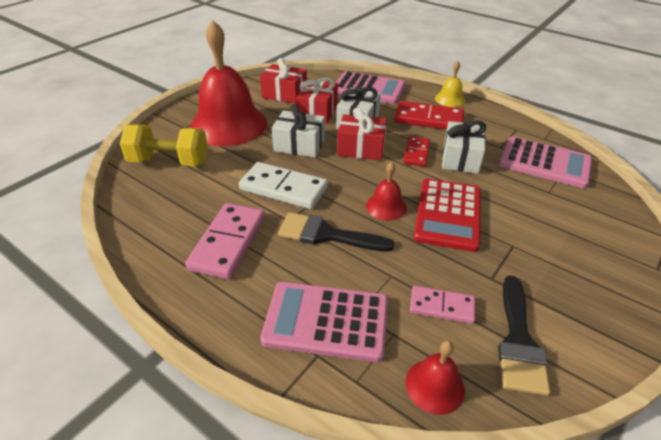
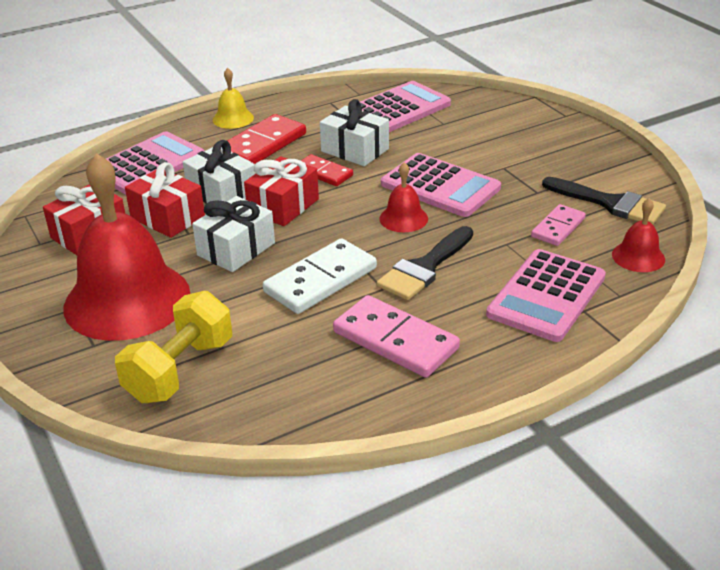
camera: 65 degrees left, 5 degrees down
red calculator [413,178,481,252] -> pink calculator [381,153,501,217]

